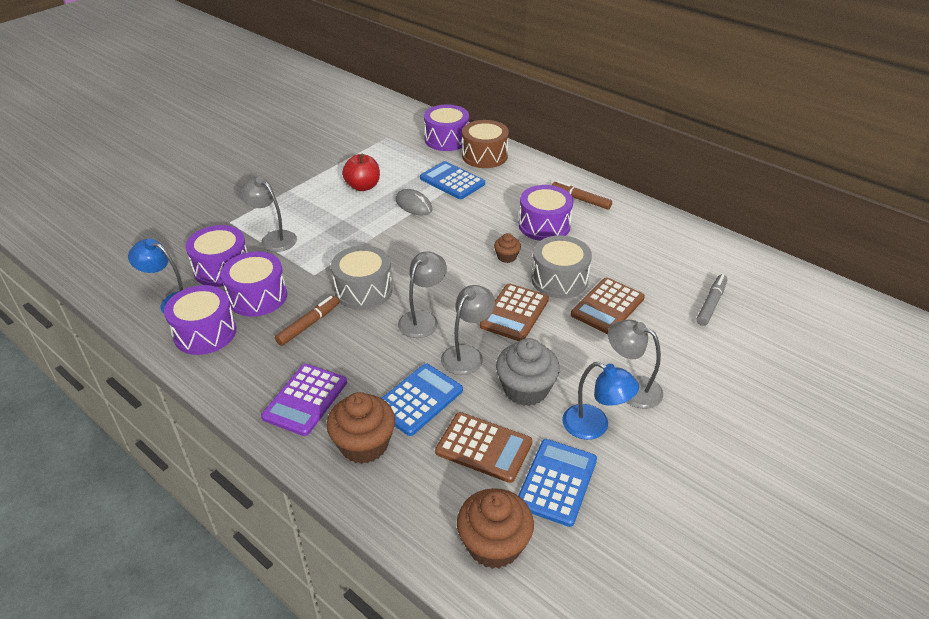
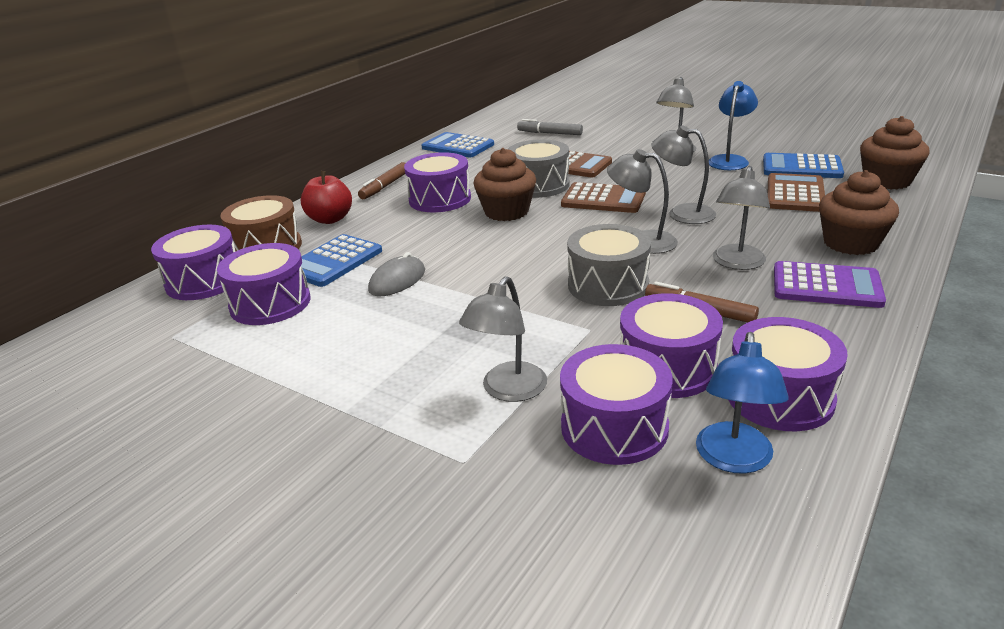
camera: 95 degrees left, 10 degrees down
red apple [342,154,380,191] -> red apple moved to [301,171,352,224]
blue calculator [382,364,463,436] -> blue calculator moved to [422,132,494,158]
brown cupcake [494,233,521,263] -> brown cupcake [473,148,536,221], size x1.93
grey cupcake [496,338,560,406] -> none
none -> purple drum [217,243,311,325]
none -> grey lamp [713,166,770,270]

